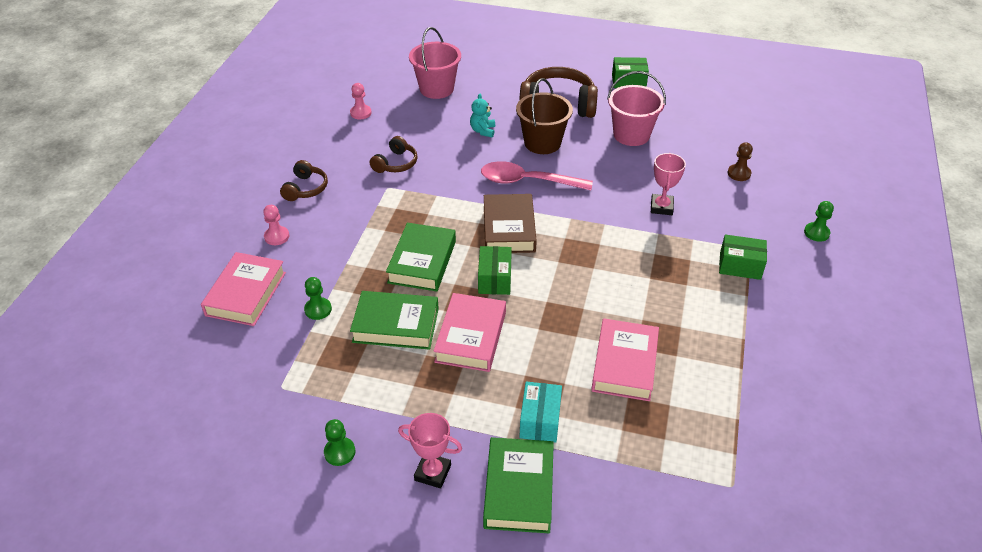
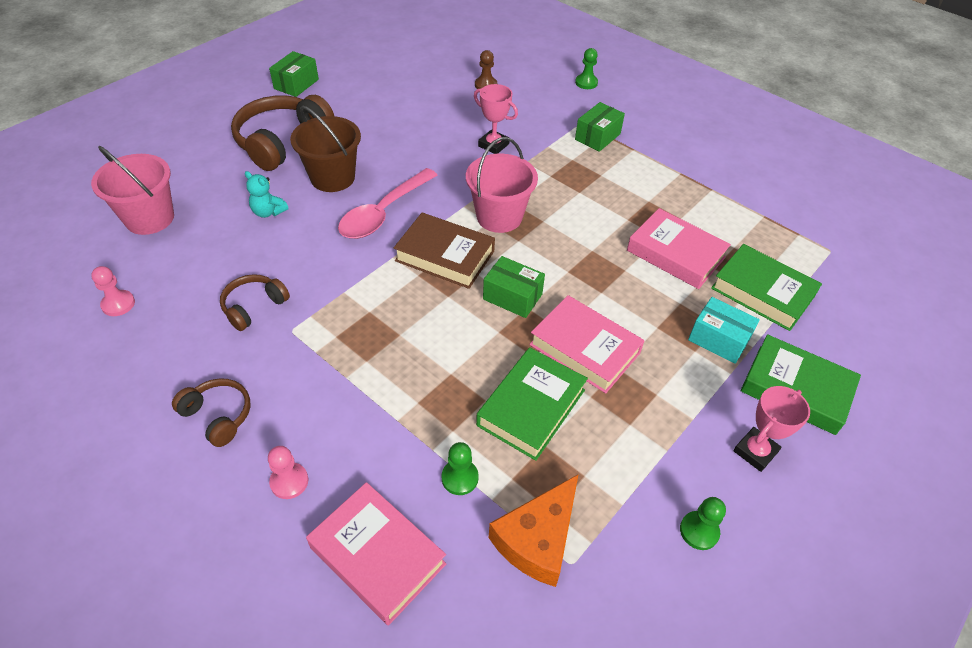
camera: 65 degrees left, 5 degrees up
brown headphones [370,136,418,173] -> brown headphones turned 105 degrees counterclockwise [220,274,290,331]
green book [386,223,456,291] -> green book moved to [711,244,822,331]
pink bucket [607,71,666,146] -> pink bucket moved to [466,137,538,233]
none -> orange cheese [489,474,579,587]

